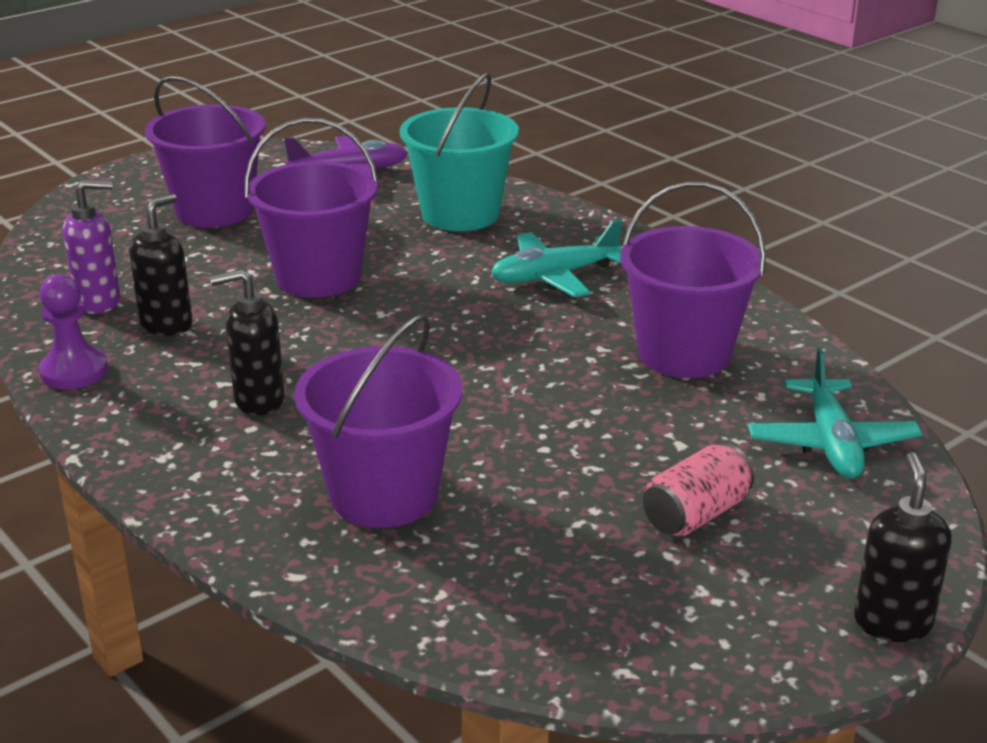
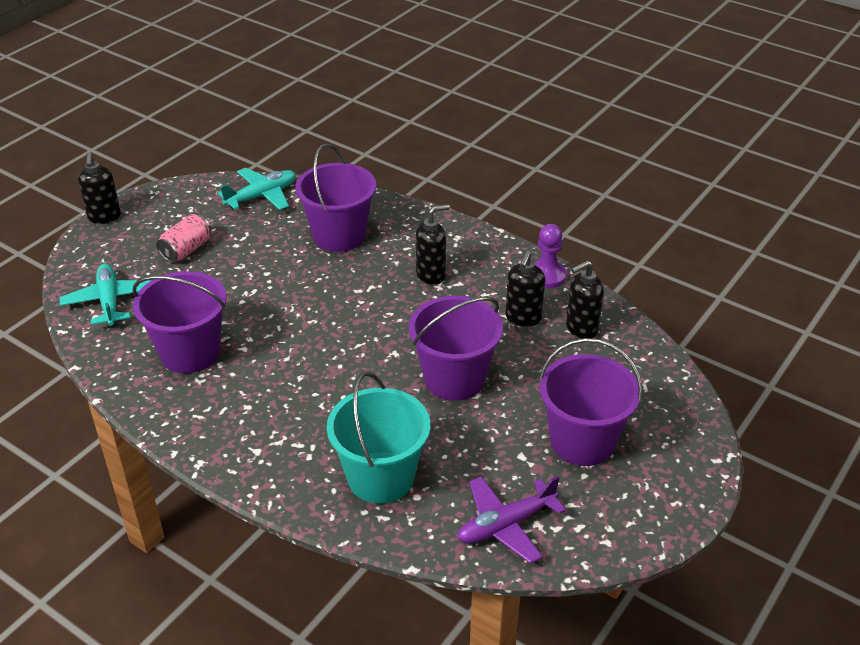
camera: 165 degrees right, 10 degrees up
purple soap dispenser [63,180,121,314] -> black soap dispenser [566,260,604,339]
turquoise plane [491,220,622,297] -> turquoise plane moved to [218,168,296,210]

